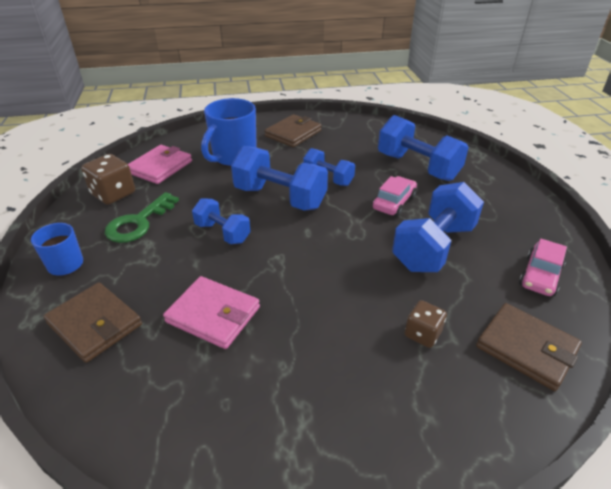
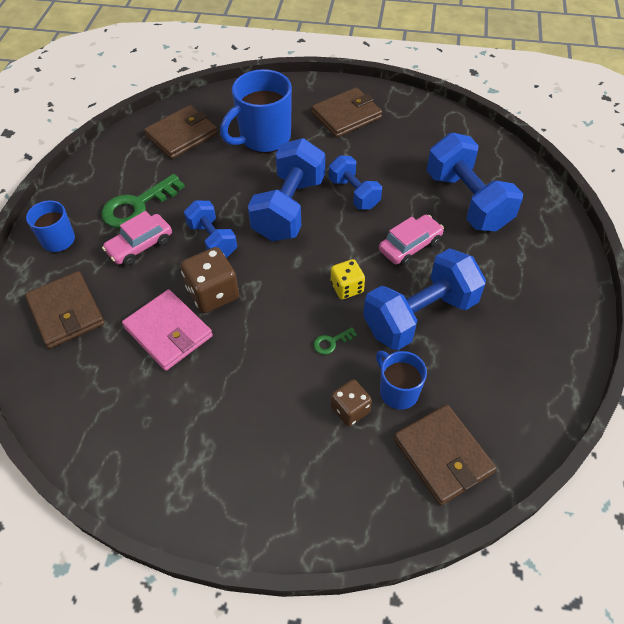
camera: 20 degrees right, 15 degrees up
brown dice [81,154,135,205] -> brown dice moved to [180,247,239,313]
pink wallet [128,145,192,184] -> brown wallet [144,105,218,159]
blue dumbbell [231,146,328,211] -> blue dumbbell turned 60 degrees clockwise [248,138,325,241]
pink car [519,239,567,296] -> pink car moved to [102,211,172,266]
none -> green key [313,327,357,355]
none -> yellow dice [331,259,365,299]
none -> blue mug [376,351,427,410]

